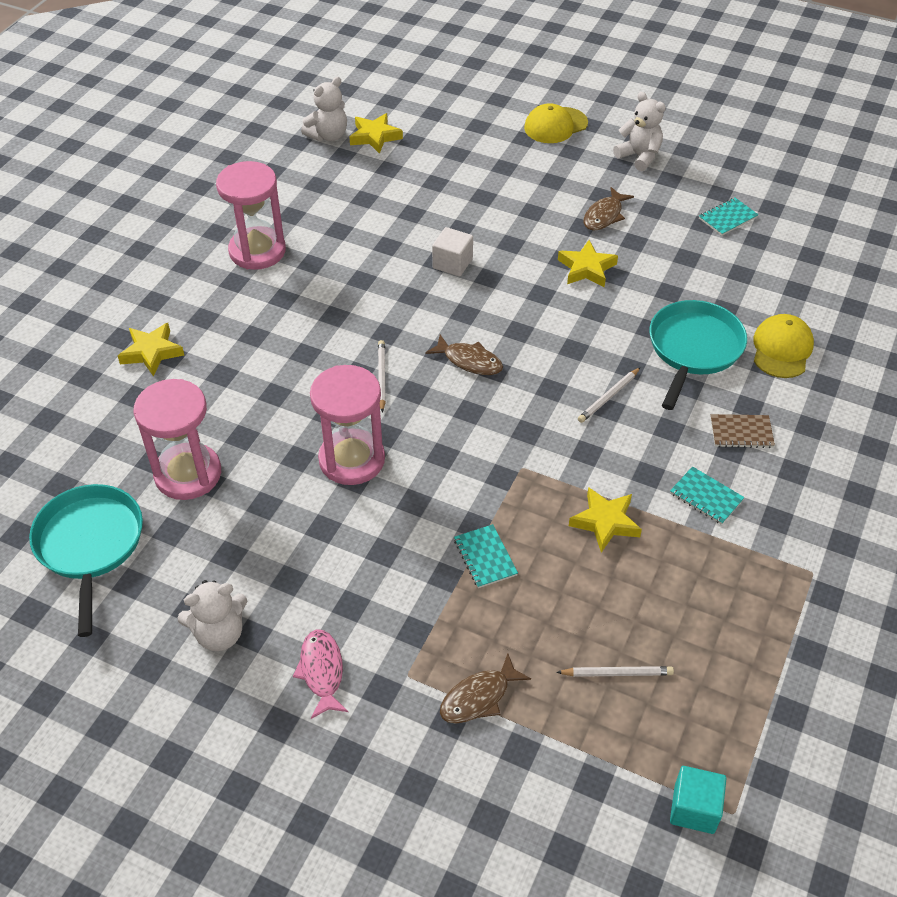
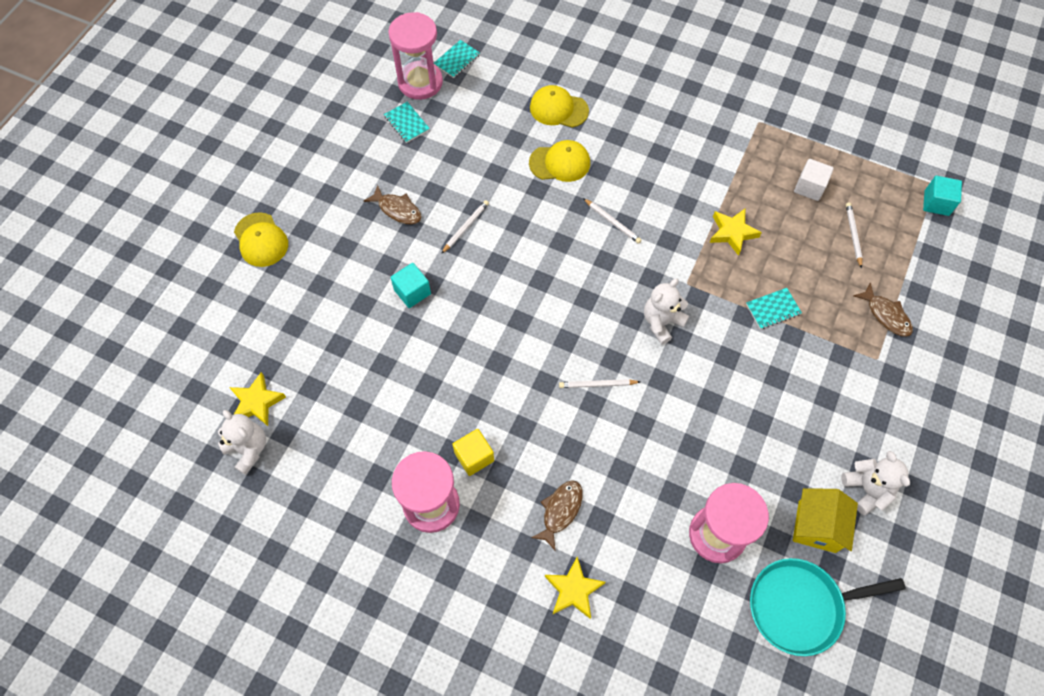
camera: 90 degrees left, 15 degrees up
pink fish [293,629,348,719] -> none
pink hourglass [310,365,385,485] -> pink hourglass moved to [388,12,443,100]
brown fish [425,335,503,375] -> brown fish moved to [531,480,583,550]
white cube [432,227,473,277] -> white cube moved to [794,159,834,201]
yellow star [558,240,618,287] -> white pencil [441,200,489,254]
white teddy bear [613,92,666,171] -> white teddy bear moved to [644,279,689,345]
turquoise pan [649,300,747,410] -> yellow cap [529,140,590,182]
turquoise notebook [670,466,745,525] -> turquoise notebook moved to [434,40,480,78]
brown notebook [710,414,775,448] -> none
none -> turquoise cube [391,263,431,308]
none -> yellow cube [452,429,494,476]
none -> yellow house [793,488,858,553]

